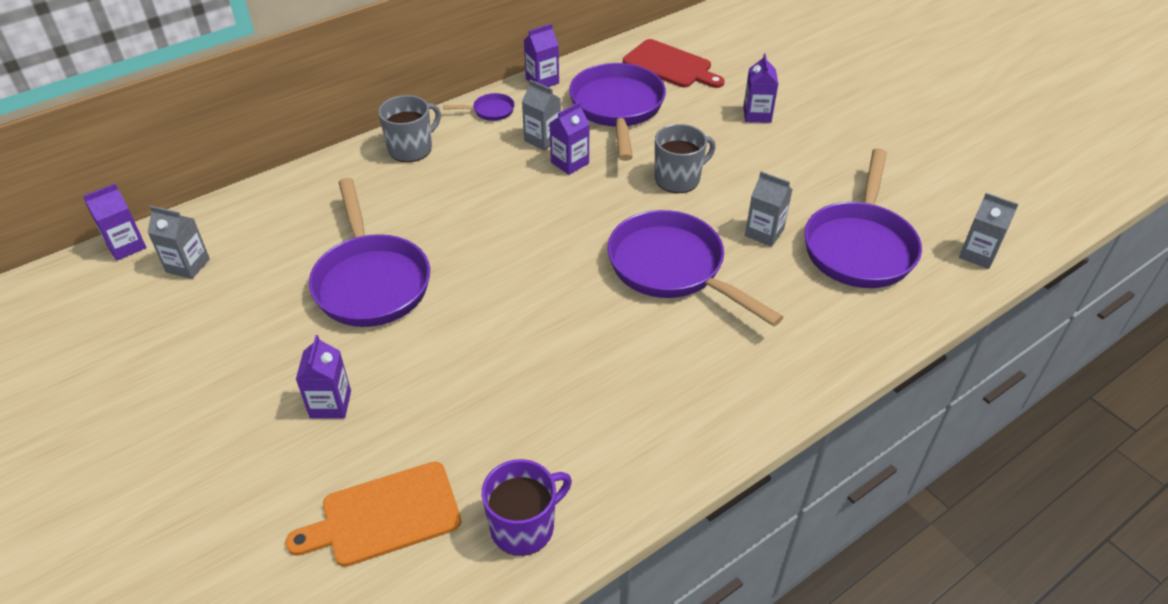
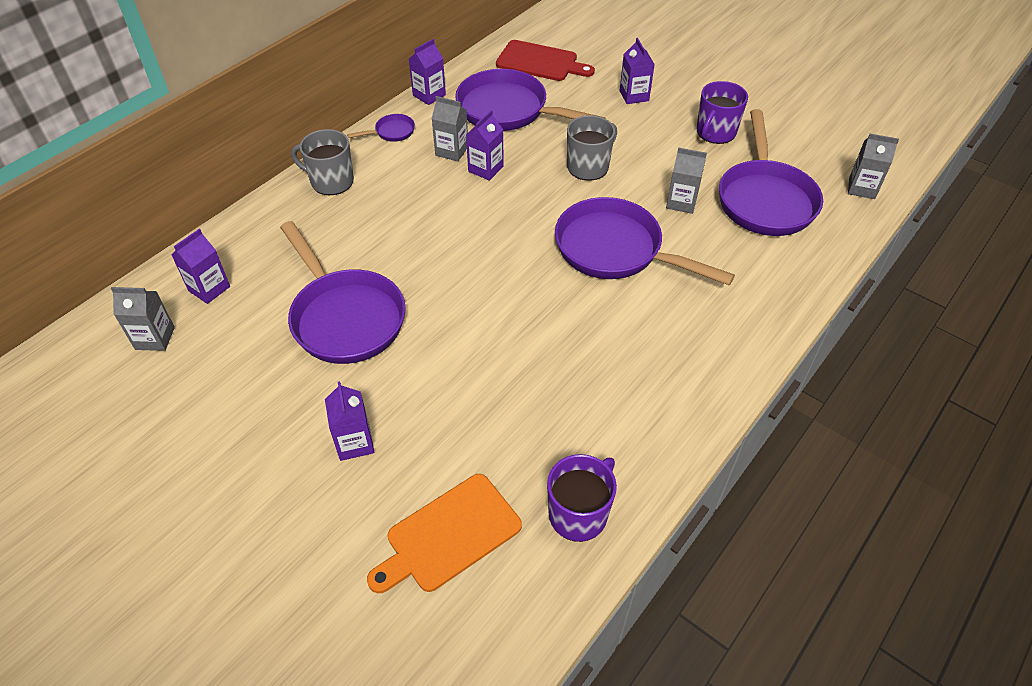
camera: 15 degrees left, 5 degrees up
purple carton [83,184,146,261] -> purple carton moved to [171,229,230,304]
grey mug [378,95,441,162] -> grey mug turned 105 degrees counterclockwise [291,129,354,195]
purple pan [569,63,666,161] -> purple pan turned 45 degrees counterclockwise [455,69,606,131]
none -> purple mug [696,81,748,144]

